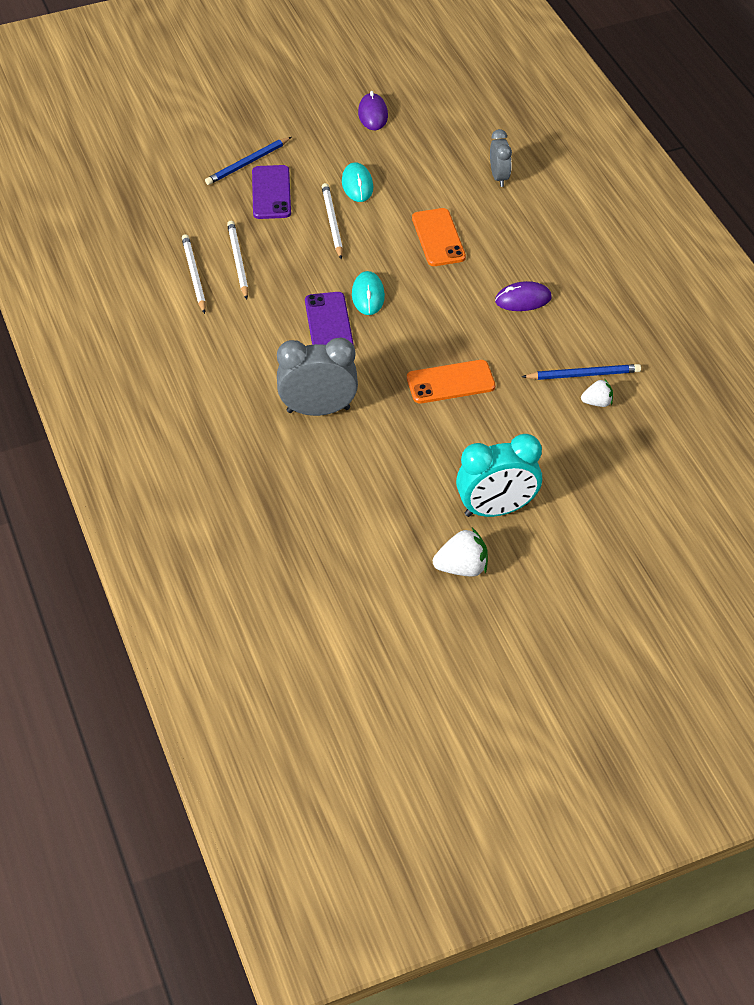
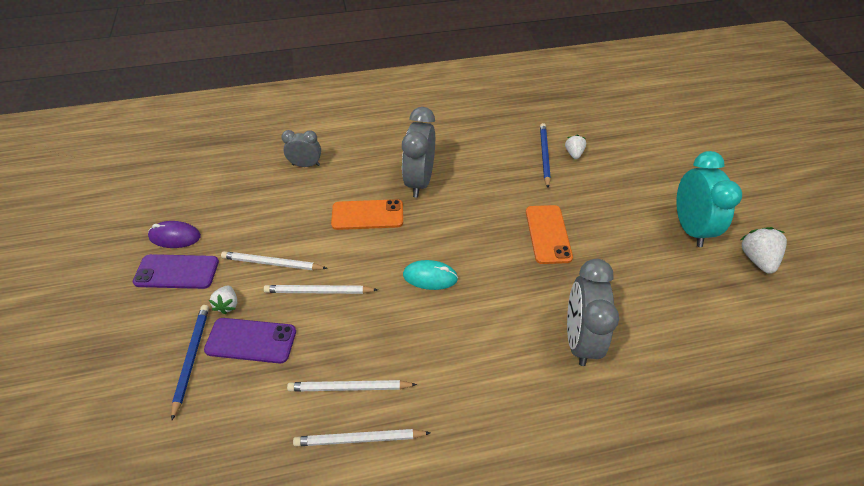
camera: 80 degrees left, 0 degrees up
blue pencil [205,137,291,185] -> blue pencil turned 150 degrees counterclockwise [171,305,209,420]
purple phone [305,292,354,346] -> purple phone moved to [133,254,219,289]
turquoise mouse [342,163,373,202] -> white pencil [221,251,328,270]
purple mouse [495,281,552,311] -> none
none -> white strawberry [209,285,237,315]
none -> grey clock [402,107,435,198]

